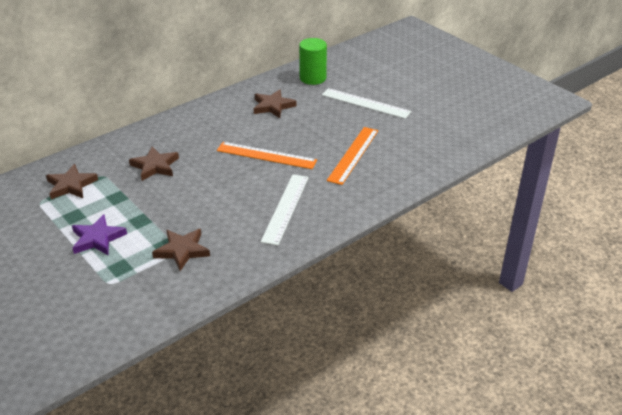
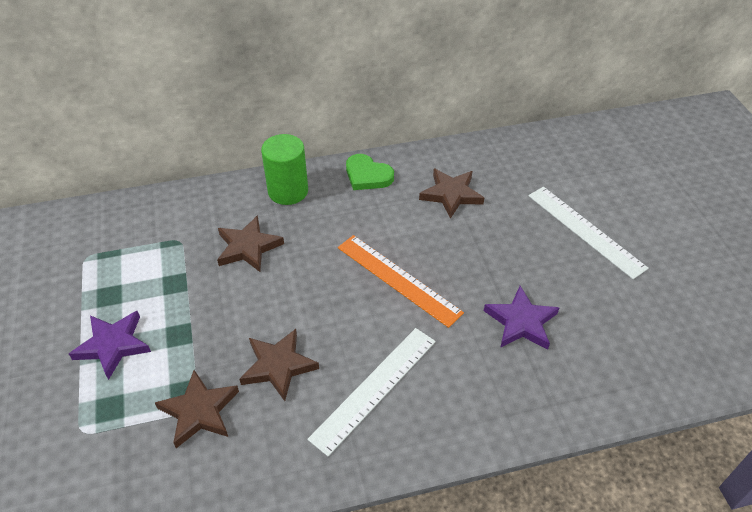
camera: 25 degrees right, 10 degrees up
brown star [46,164,98,199] -> brown star moved to [239,329,319,401]
green cylinder [299,38,327,85] -> green cylinder moved to [261,134,308,205]
orange ruler [327,127,378,185] -> purple star [484,286,559,350]
none -> green heart [346,154,394,190]

